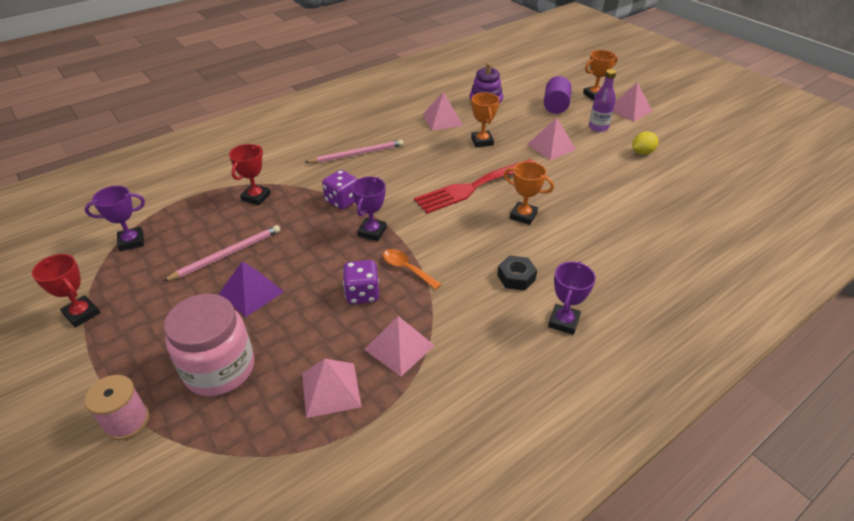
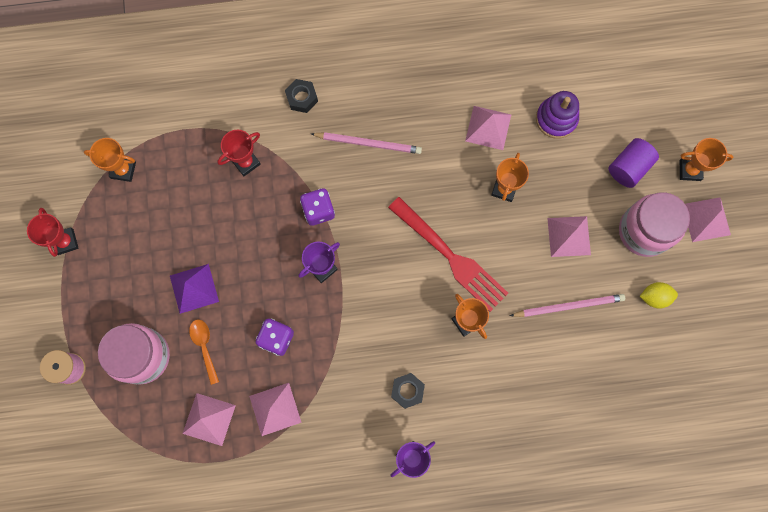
camera: 30 degrees right, 35 degrees up
purple trophy [85,186,145,251] -> orange trophy [84,138,136,182]
pink pencil [162,225,281,282] -> pink pencil moved to [510,294,625,317]
orange spoon [383,249,442,290] -> orange spoon moved to [189,319,219,385]
red fork [414,159,535,214] -> red fork turned 135 degrees counterclockwise [388,197,508,312]
purple bottle [589,69,616,132] -> pink jar [619,192,690,257]
none -> black nut [285,79,318,113]

